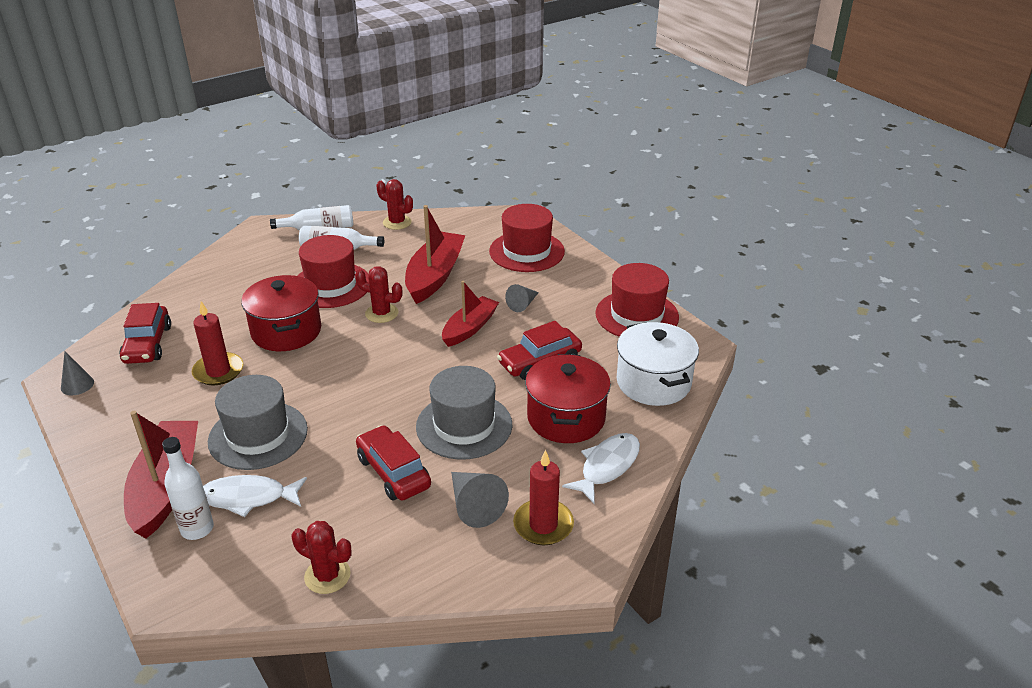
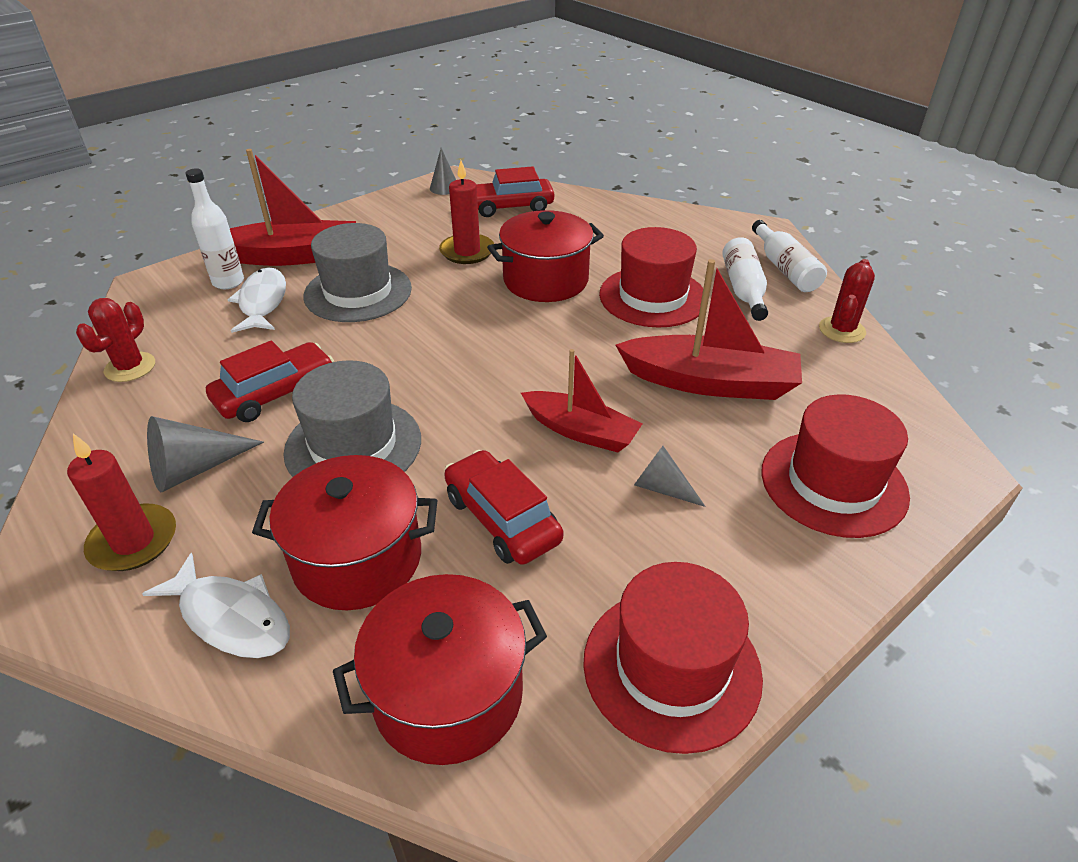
camera: 85 degrees right, 5 degrees up
red cactus [355,266,402,323] -> none
white pot [617,322,699,406] -> red pot [333,574,547,765]

